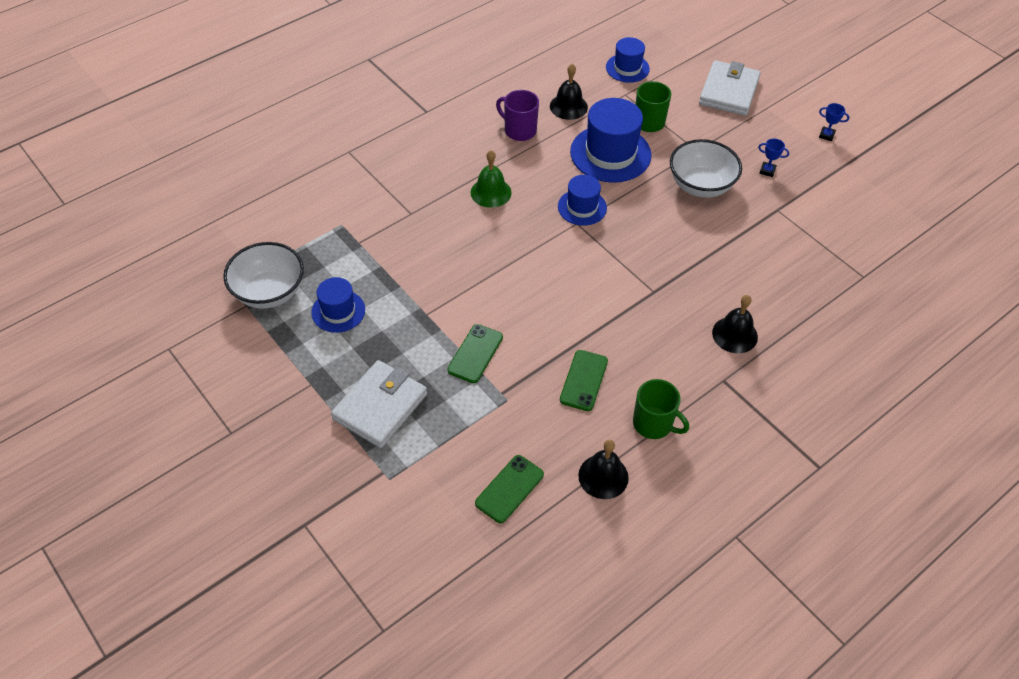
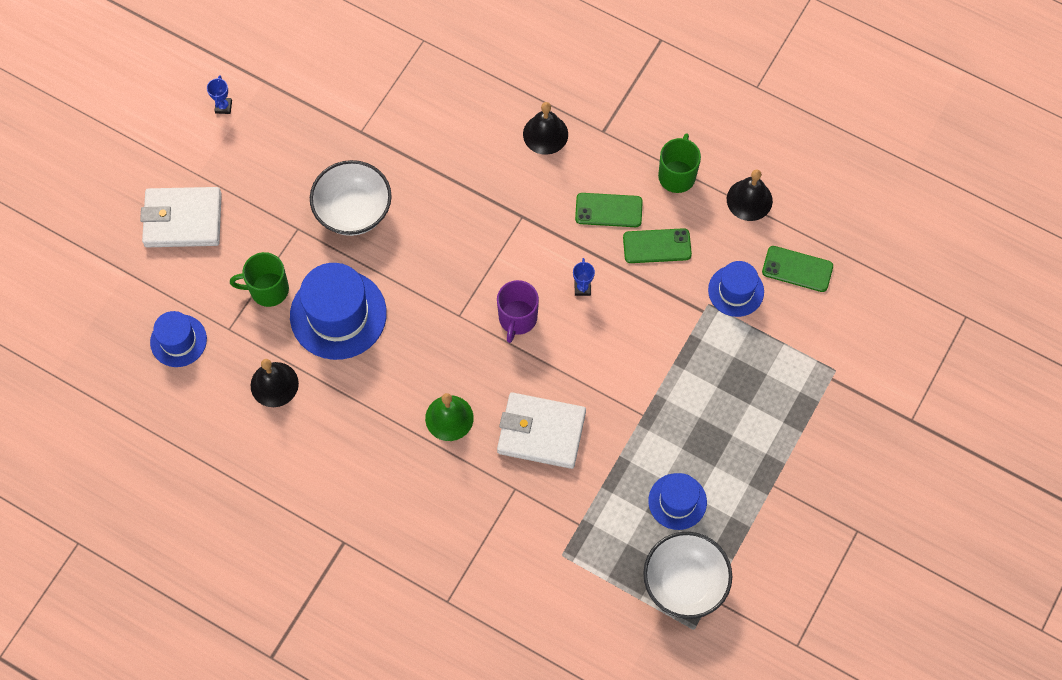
camera: 110 degrees left, 15 degrees up
white wallet [331,360,427,448] -> white wallet moved to [497,392,586,469]
green phone [447,324,503,383] -> green phone moved to [575,193,643,227]
purple mug [496,90,539,141] -> purple mug moved to [497,280,539,343]
blue hat [558,175,607,226] -> blue hat moved to [708,261,764,317]
blue trophy [758,138,789,177] -> blue trophy moved to [573,258,595,296]

